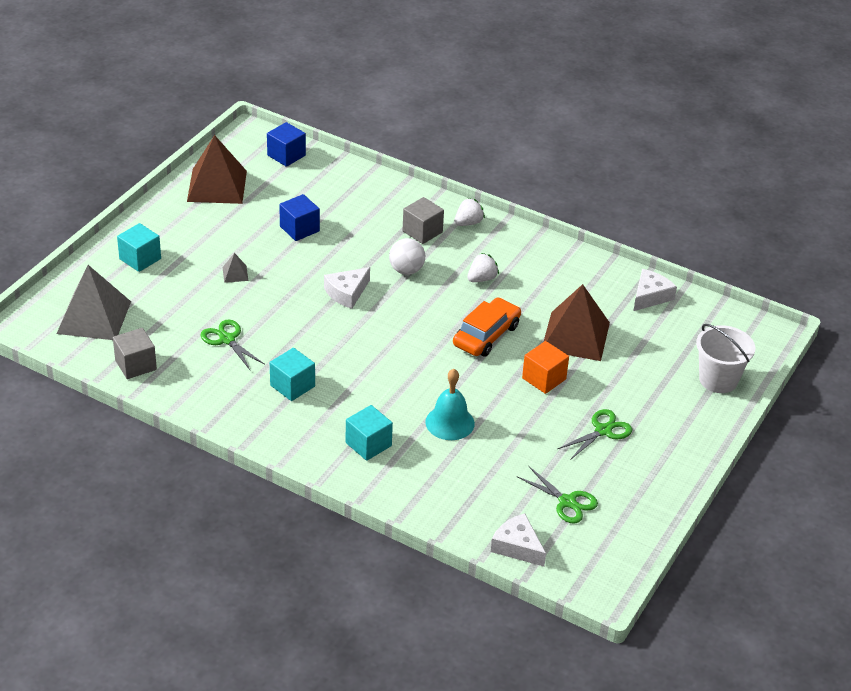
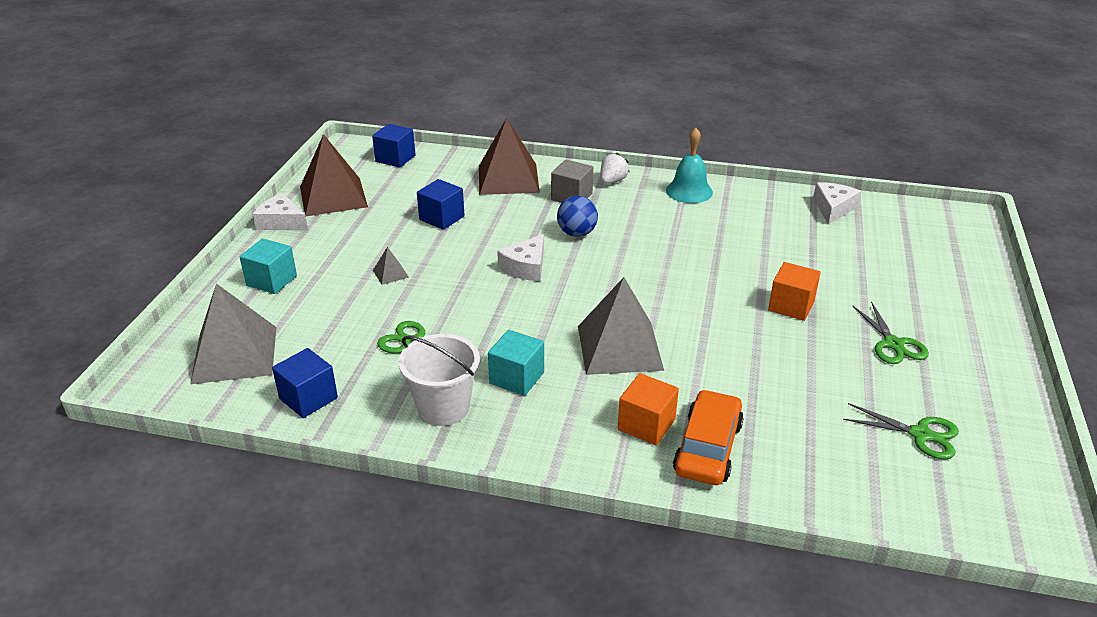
camera: 15 degrees left, 5 degrees down
grey cube [113,328,157,379] -> blue cube [272,348,338,418]
turquoise cube [346,405,393,461] -> orange cube [618,373,679,445]
white ball [389,238,425,275] -> blue ball [557,196,598,237]
turquoise bell [425,369,475,440] -> turquoise bell moved to [666,128,713,203]
orange car [453,298,521,357] -> orange car moved to [673,389,744,485]
white strawberry [467,253,499,282] -> none
white cheese [491,513,546,566] -> white cheese moved to [253,193,308,231]
brown pyramid [543,284,610,361] -> brown pyramid moved to [479,118,540,195]
green scissors [558,409,632,460] -> green scissors turned 135 degrees clockwise [853,302,929,364]
white bucket [696,324,755,393] -> white bucket moved to [399,334,480,426]
none -> grey pyramid [578,277,664,375]

